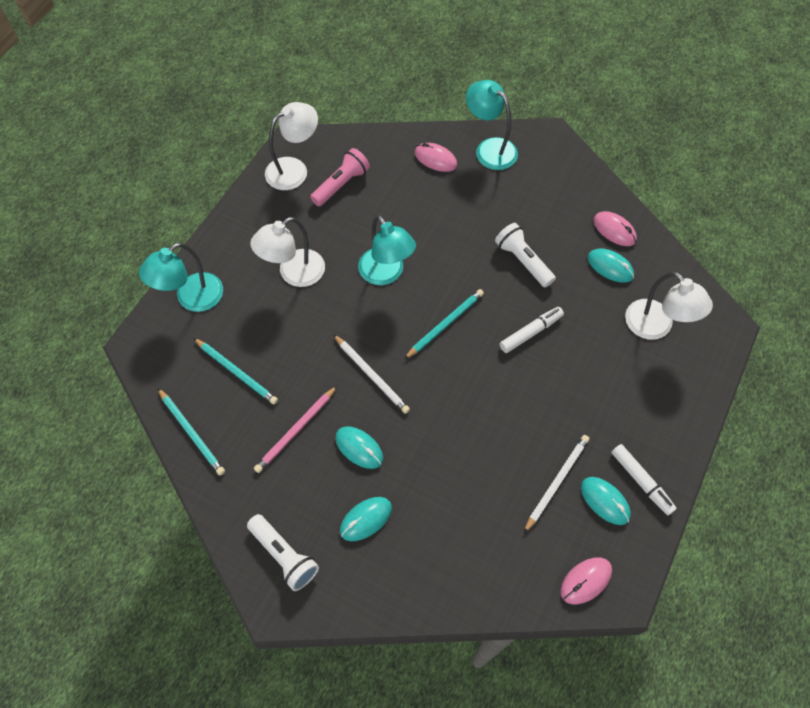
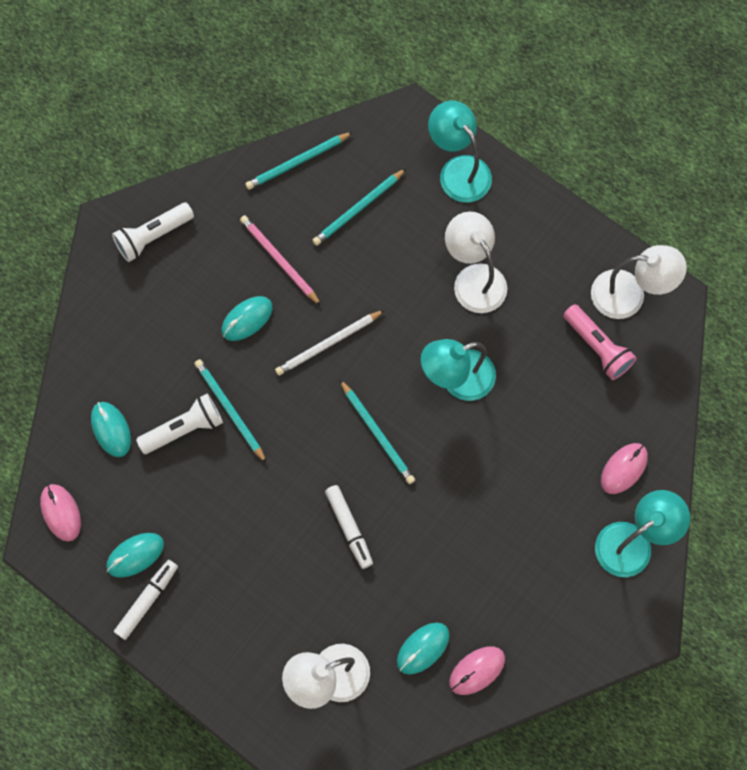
camera: 100 degrees right, 10 degrees up
white lamp [265,102,318,190] -> white lamp turned 60 degrees counterclockwise [591,245,687,319]
turquoise mouse [340,497,392,541] -> turquoise mouse moved to [91,402,131,457]
white flashlight [495,223,556,287] -> white flashlight moved to [136,393,223,454]
white pencil [524,435,589,533] -> none
white marker [611,444,677,515] -> white marker turned 150 degrees clockwise [114,560,178,640]
none -> turquoise pencil [194,359,267,464]

